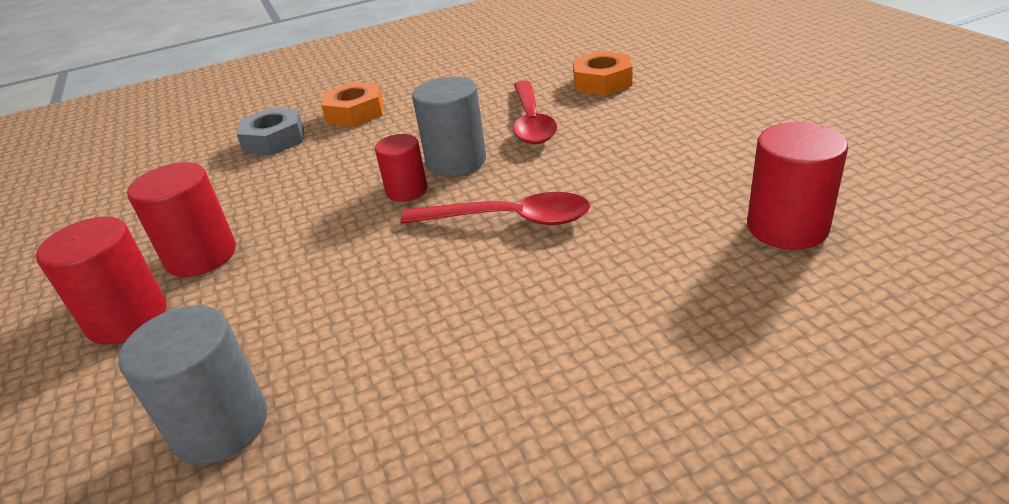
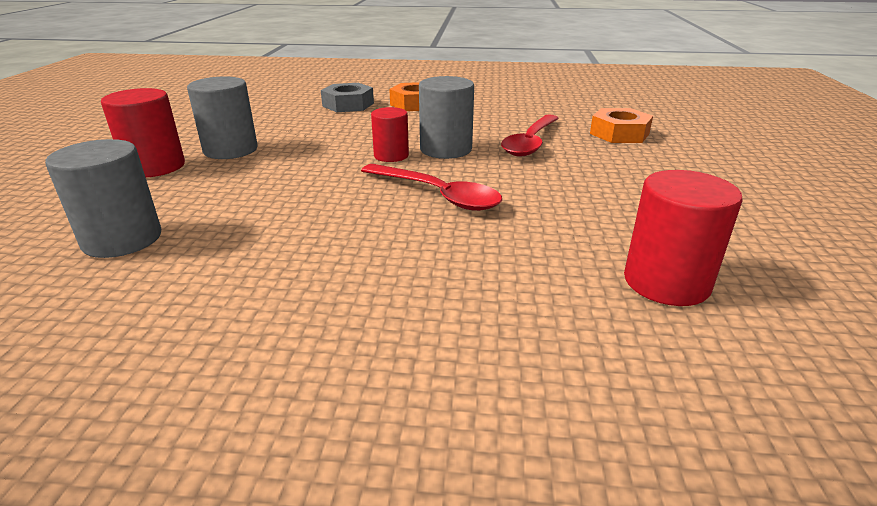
camera: 25 degrees right, 5 degrees down
red cylinder [127,162,236,277] -> grey cylinder [187,76,258,159]

